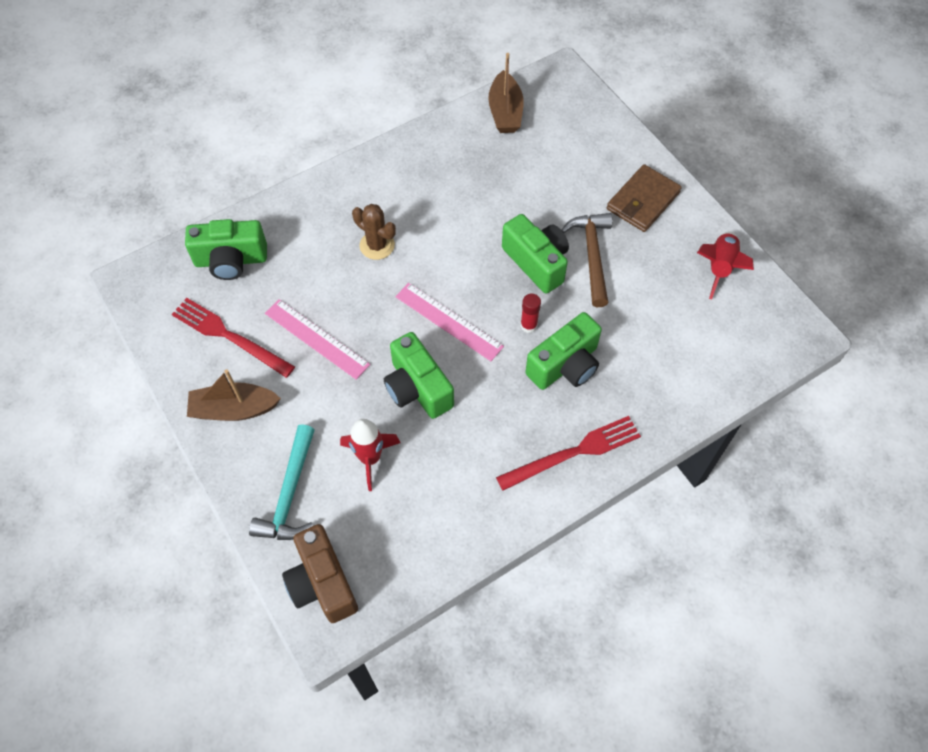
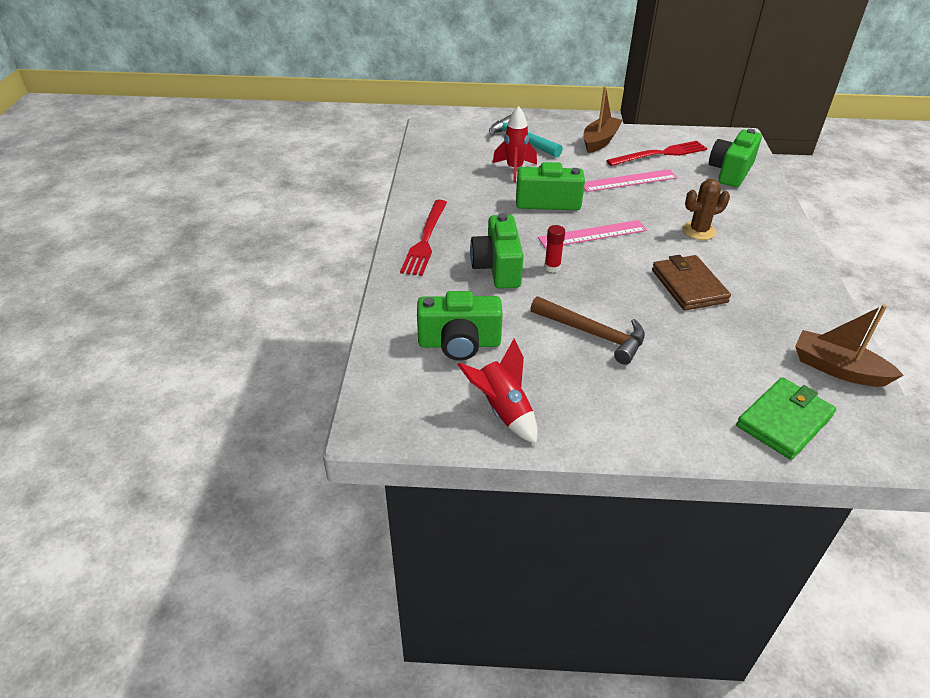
camera: 125 degrees right, 20 degrees down
brown camera [282,524,358,623] -> none
green camera [502,214,569,294] -> green camera moved to [417,291,503,361]
brown wallet [607,164,682,232] -> brown wallet moved to [652,255,731,311]
none -> green wallet [736,377,836,460]

